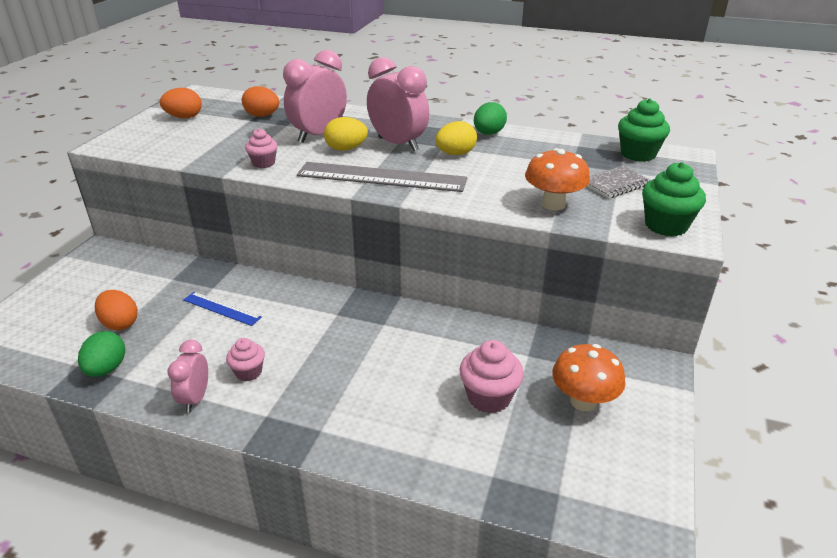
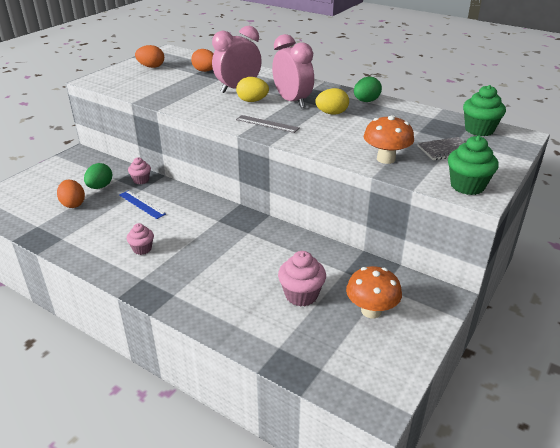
camera: 15 degrees right, 0 degrees up
green egg [78,331,125,377] -> green egg moved to [84,163,113,189]
pink clock [168,340,208,413] -> none
pink cupcake [245,129,278,168] -> pink cupcake moved to [128,157,151,184]
grey ruler [297,162,467,192] -> grey ruler [236,115,299,133], size x0.52

